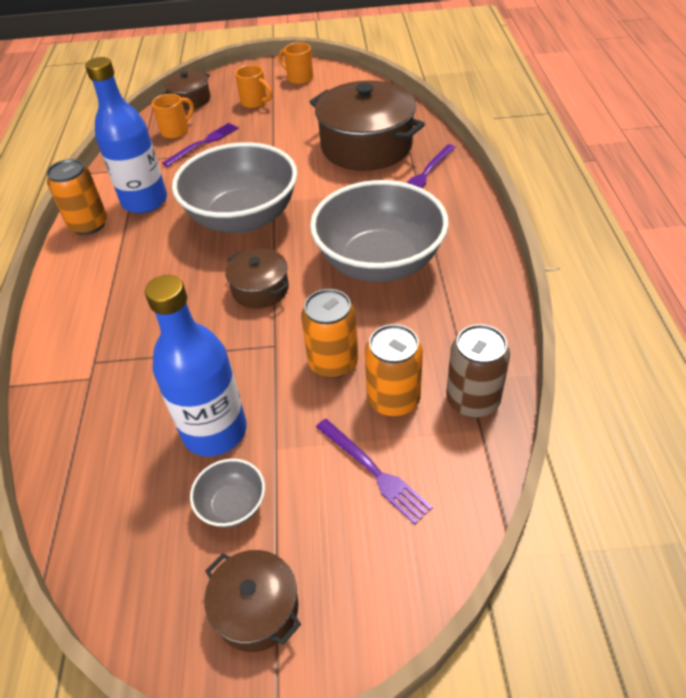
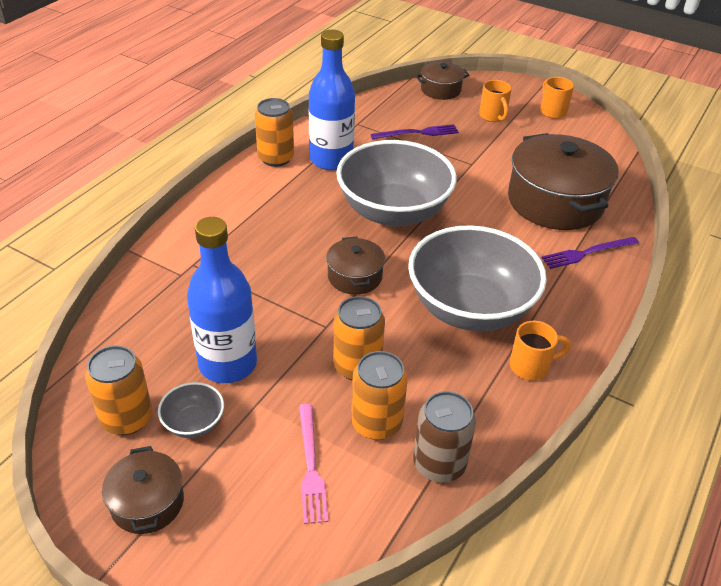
camera: 30 degrees right, 5 degrees down
orange mug [152,94,194,139] -> orange mug moved to [510,321,571,380]
purple fork [316,419,433,524] -> pink fork [299,404,328,524]
none -> orange can [85,345,152,435]

